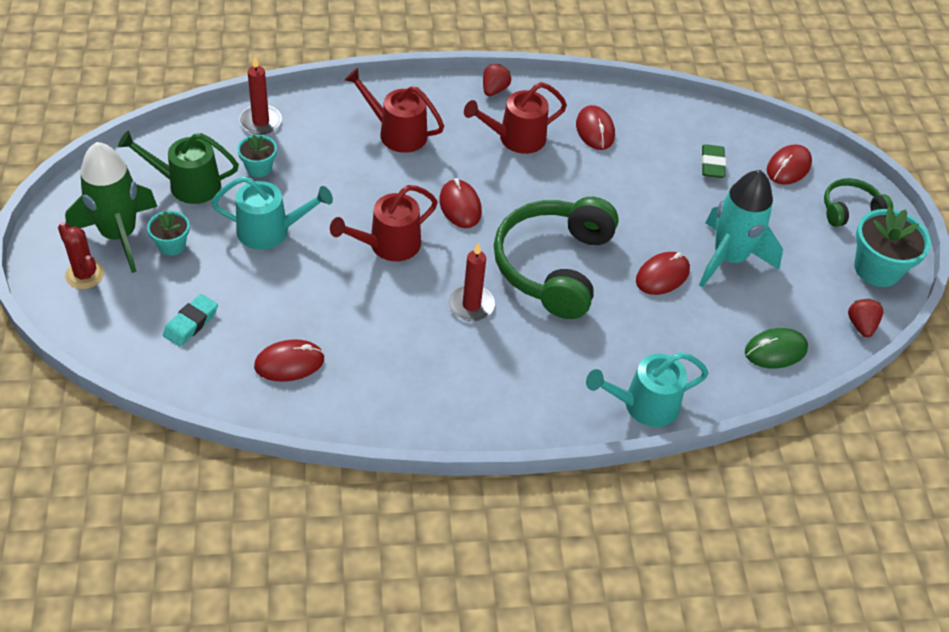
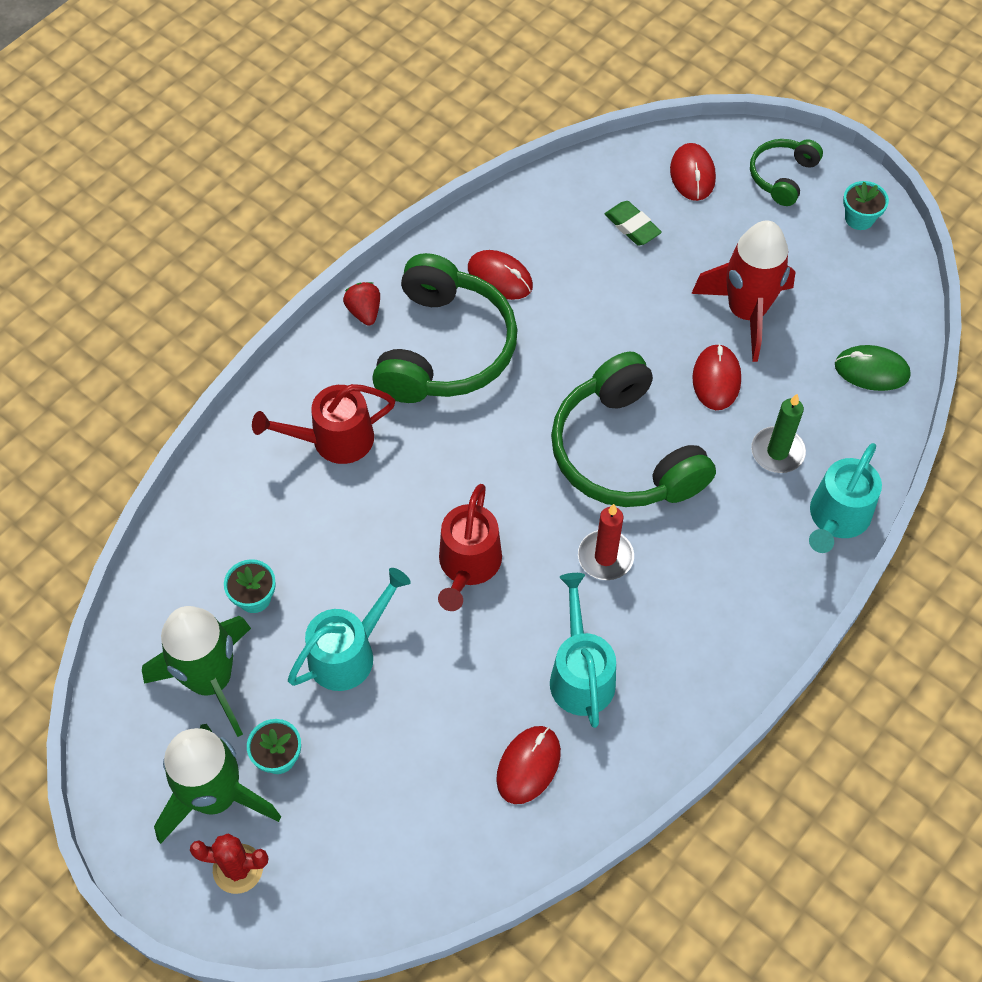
camera: 40 degrees left, 10 degrees up
green watering can [118,131,239,204] -> green rocket [142,606,251,737]
turquoise eraser [163,294,218,347] -> none
red candle [239,56,282,135] -> none
red mouse [439,178,482,228] -> none
red watering can [464,82,567,154] -> green headphones [372,253,518,403]
turquoise rocket [699,170,783,288] -> red rocket [691,220,795,362]
green mouse [745,328,808,368] -> green mouse turned 75 degrees clockwise [835,345,911,391]
red strawberry [848,299,883,338] -> none
turquoise flower pot [854,207,931,287] -> turquoise flower pot [843,181,889,230], size x0.56
none -> turquoise watering can [550,573,616,728]
none -> green candle [751,394,806,473]

